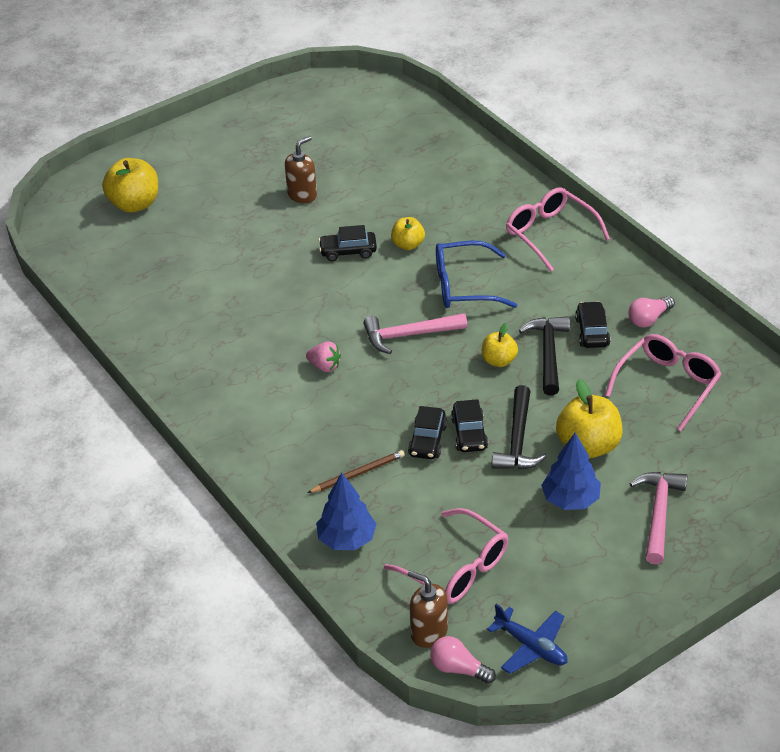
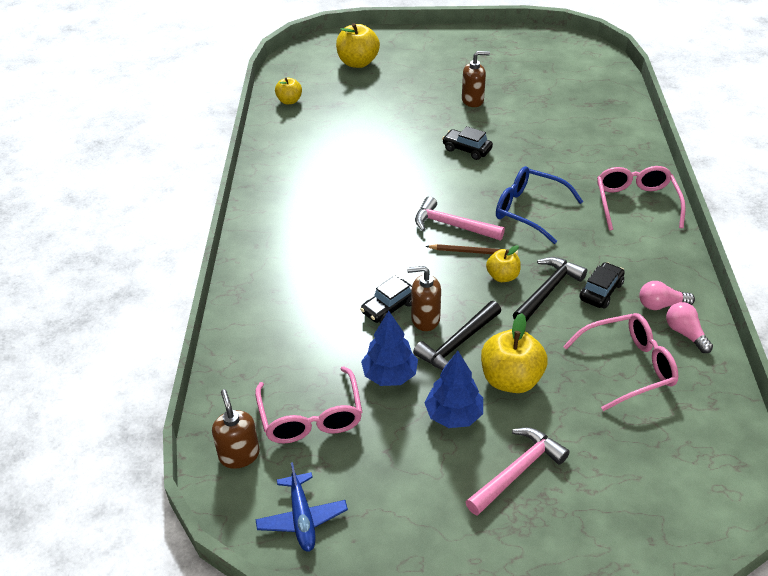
camera: 35 degrees right, 0 degrees up
pink strawberry [306,341,341,372] -> none
brown pencil [308,450,405,493] -> brown pencil moved to [426,244,518,256]
blue tree [316,472,376,550] -> blue tree moved to [361,311,418,386]
yellow apple [391,217,425,250] -> yellow apple moved to [275,78,302,104]
pink light bulb [430,636,496,684] -> pink light bulb moved to [666,302,713,353]
black car [451,399,488,452] -> brown soap dispenser [407,266,441,331]

